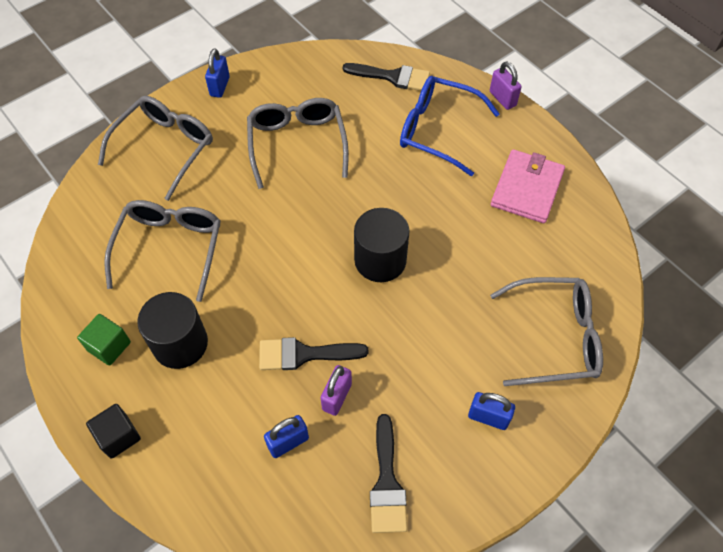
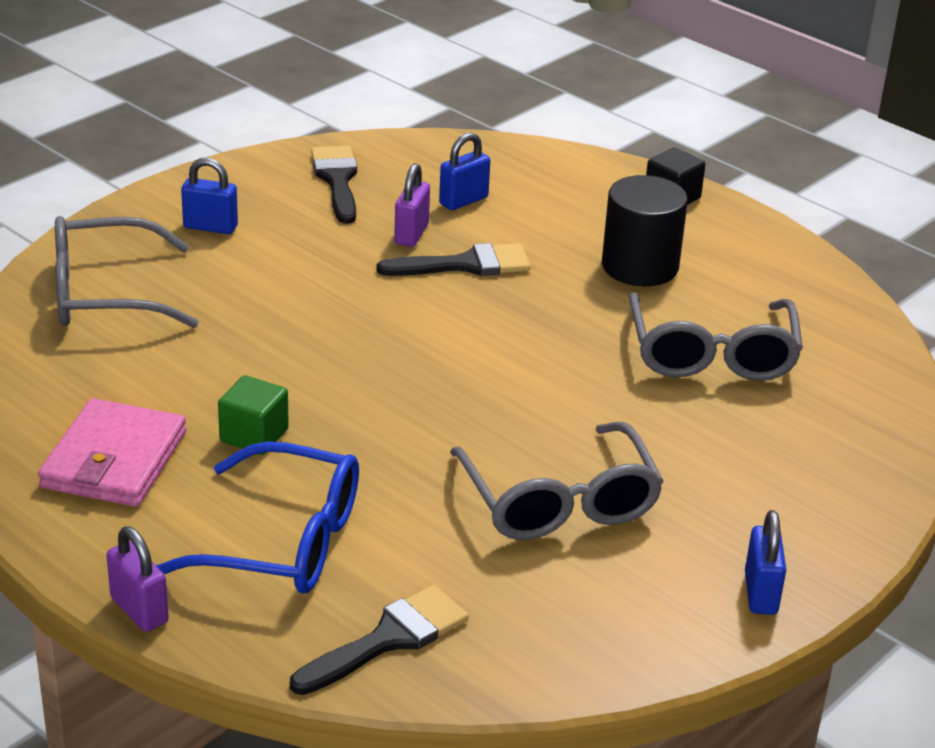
camera: 170 degrees right, 25 degrees down
green cube [77,314,131,366] -> green cube moved to [218,375,289,455]
grey glasses [98,96,213,201] -> none
black brush [343,63,430,91] -> black brush turned 135 degrees clockwise [290,585,469,695]
black cylinder [354,208,410,282] -> none

